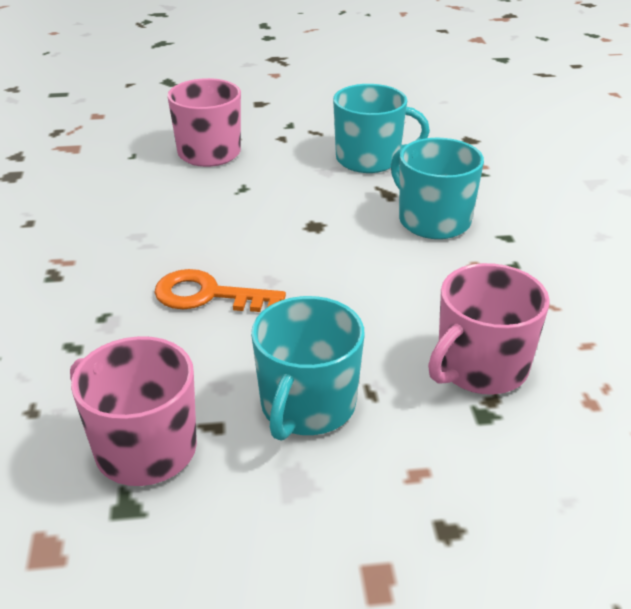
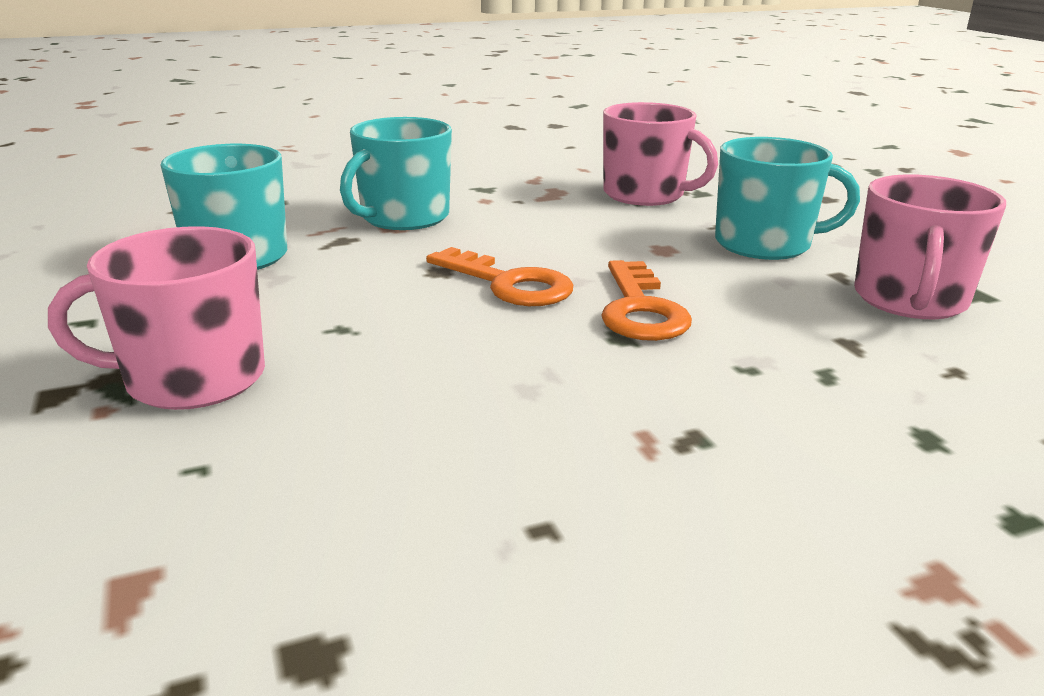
camera: 105 degrees left, 10 degrees down
none -> orange key [426,247,573,306]

